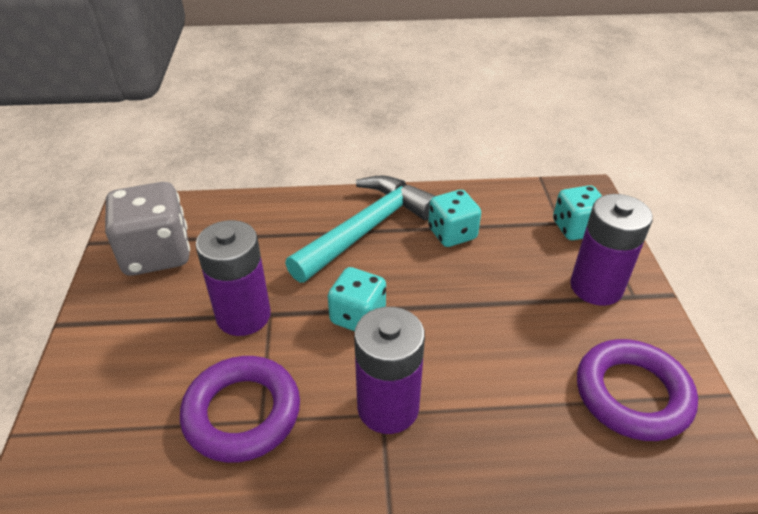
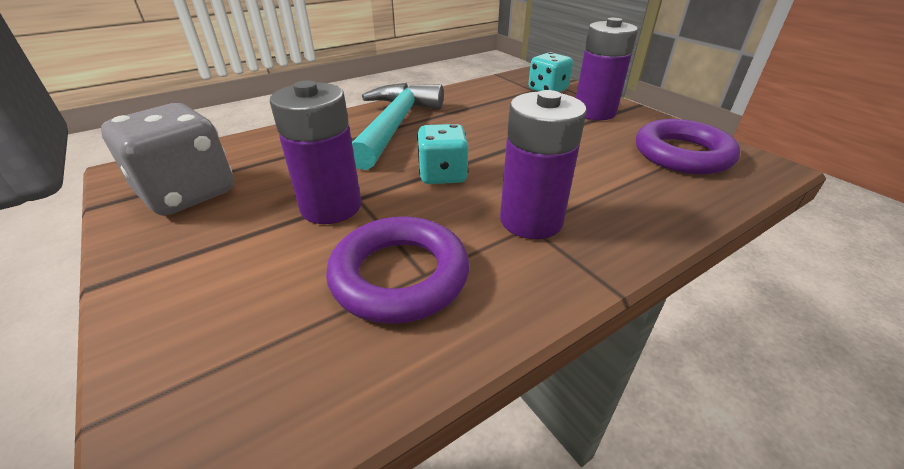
camera: 30 degrees left, 5 degrees down
turquoise dice [428,190,481,247] -> none

